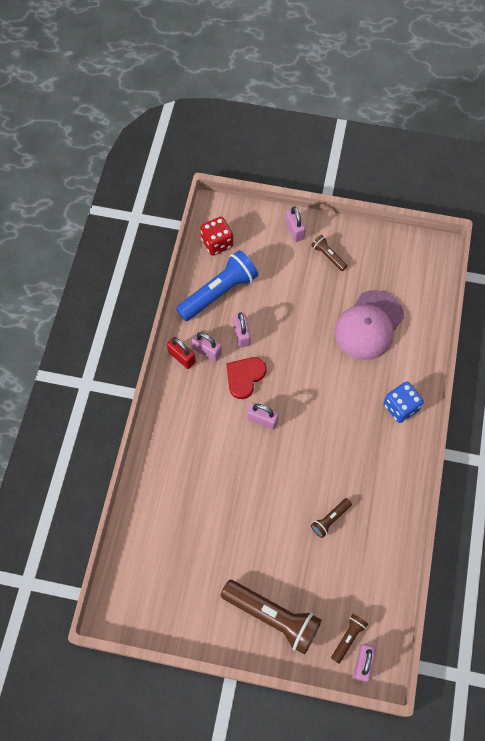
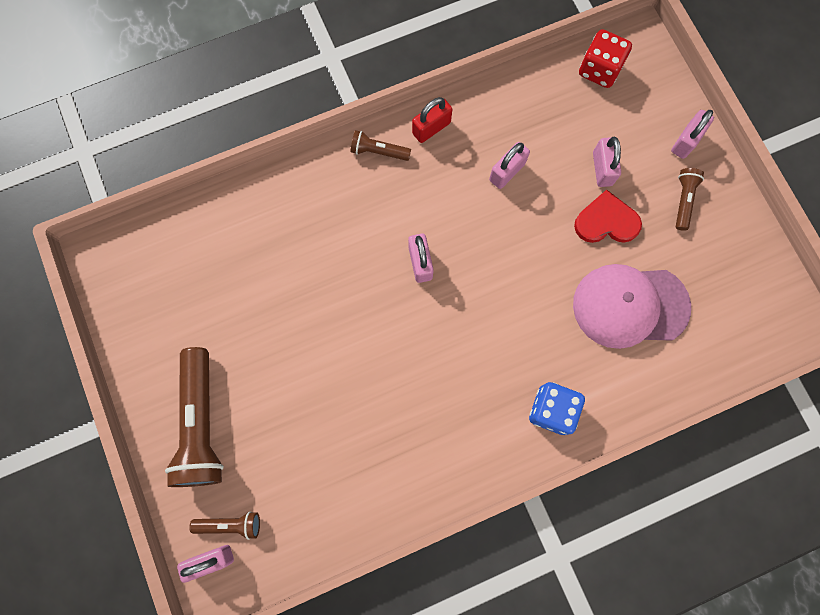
camera: 55 degrees right, 10 degrees up
red padlock [167,337,196,369] -> red padlock turned 45 degrees clockwise [412,97,452,143]
blue flashlight [176,250,258,321] -> none
pink padlock [192,332,222,361] -> pink padlock moved to [593,137,621,187]
red heart [226,357,266,399] -> red heart moved to [574,190,642,243]
brown flashlight [311,498,352,538] -> brown flashlight moved to [351,130,411,161]

